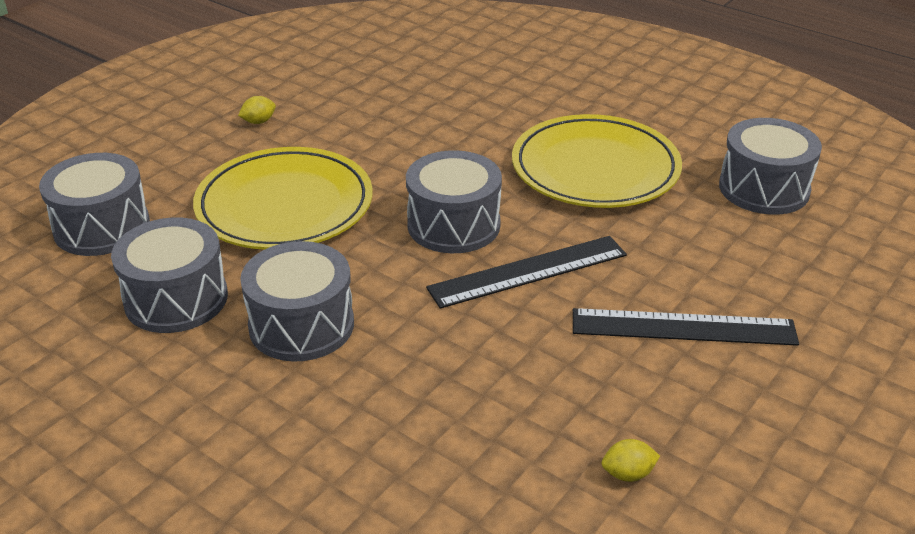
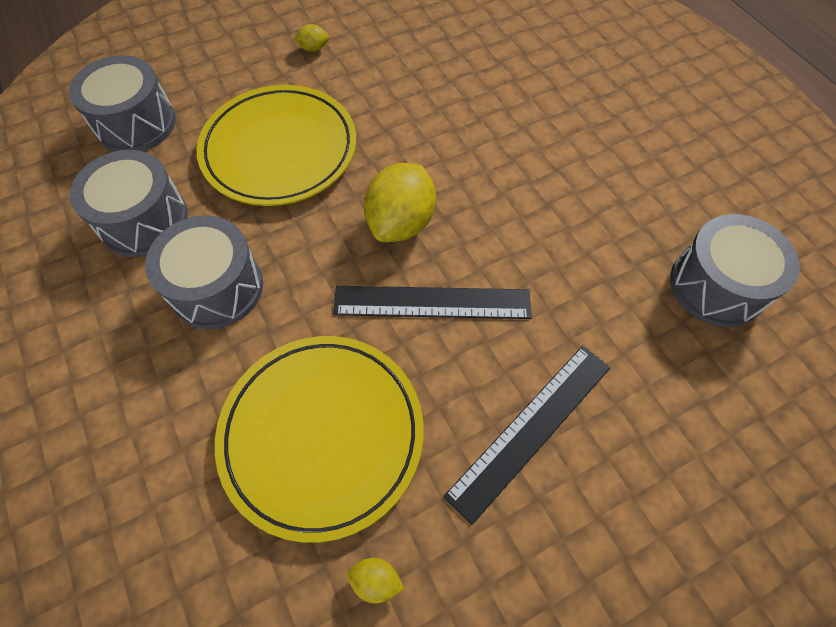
camera: 25 degrees right, 25 degrees up
grey drum [406,150,502,253] -> yellow lemon [364,163,436,242]
yellow plate [512,114,682,208] -> yellow plate moved to [215,336,424,543]
black ruler [573,308,799,346] -> black ruler turned 75 degrees counterclockwise [443,346,610,525]

